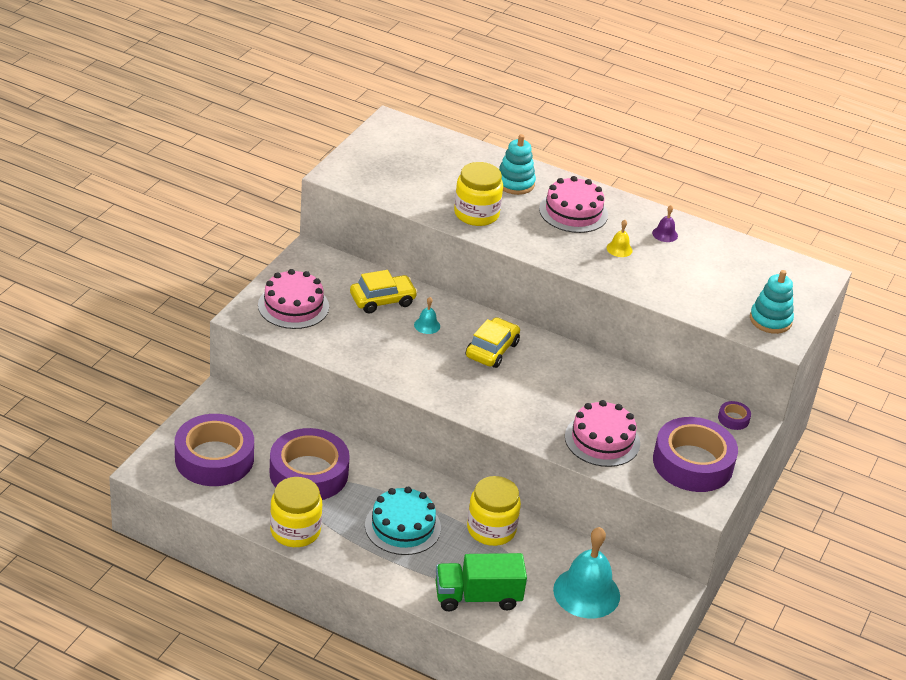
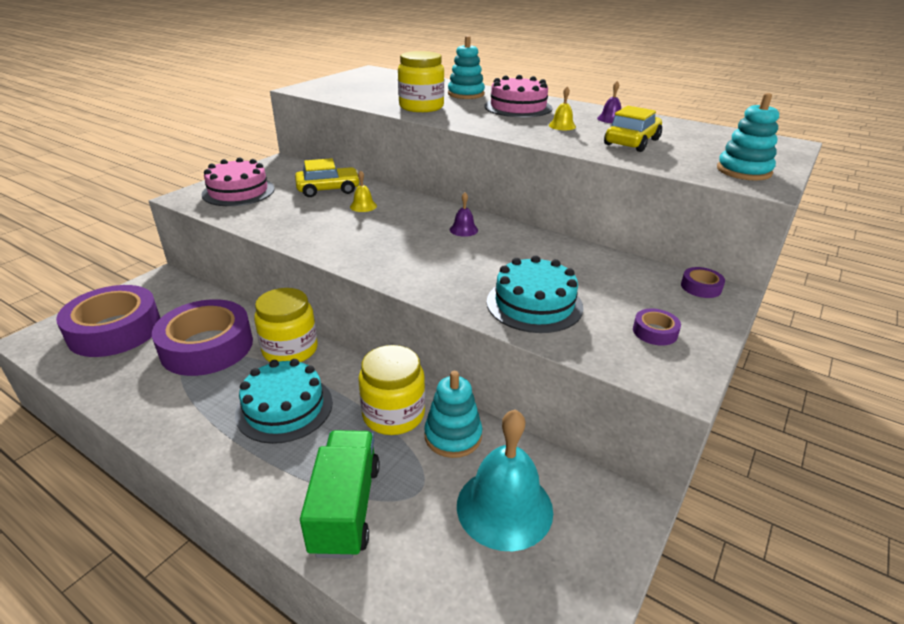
camera: 10 degrees right, 5 degrees down
yellow jar [270,477,322,547] -> yellow jar moved to [254,288,318,362]
turquoise bell [414,297,440,334] -> yellow bell [350,170,377,212]
green truck [436,553,527,611] -> green truck turned 90 degrees clockwise [300,430,380,559]
yellow car [466,317,520,368] -> yellow car moved to [604,106,662,152]
pink cake [565,400,640,467] -> turquoise cake [487,255,583,333]
purple tape [653,417,738,492] -> purple tape [633,308,681,346], size x0.40
none -> turquoise stacking toy [424,371,482,458]
none -> purple bell [450,192,478,237]

